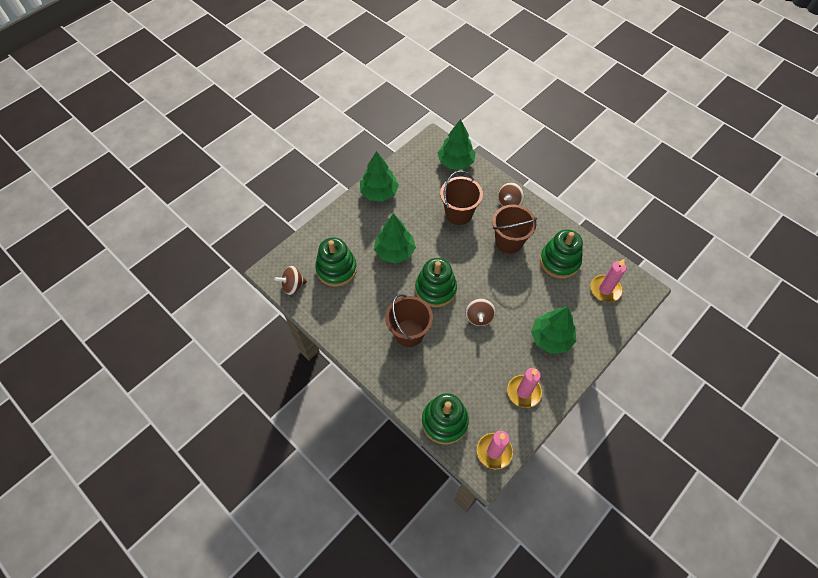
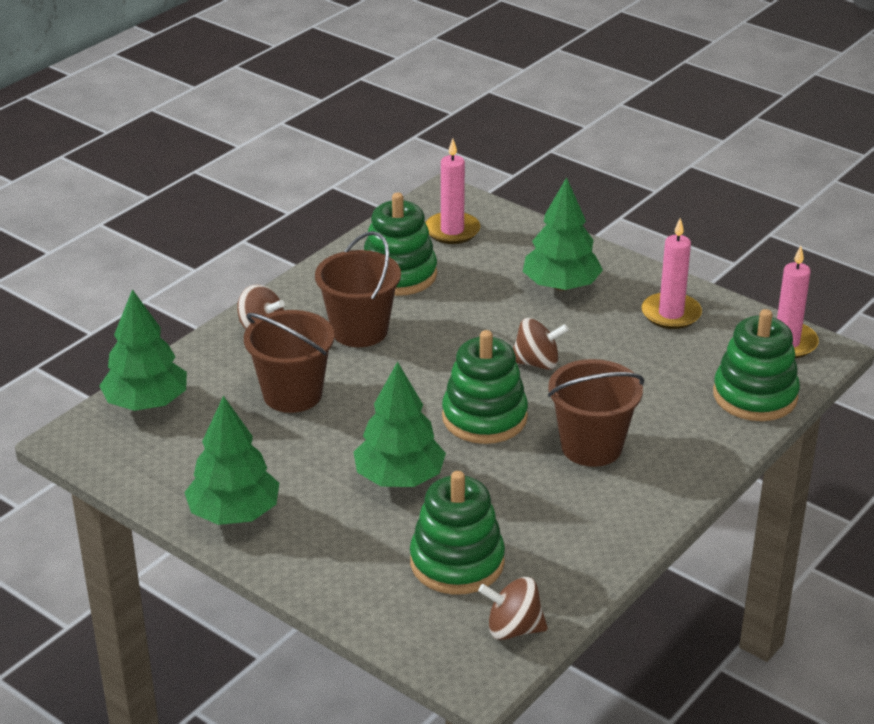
camera: 95 degrees left, 25 degrees down
brown spinning top [274,266,307,295] -> brown spinning top turned 120 degrees clockwise [478,577,548,640]

